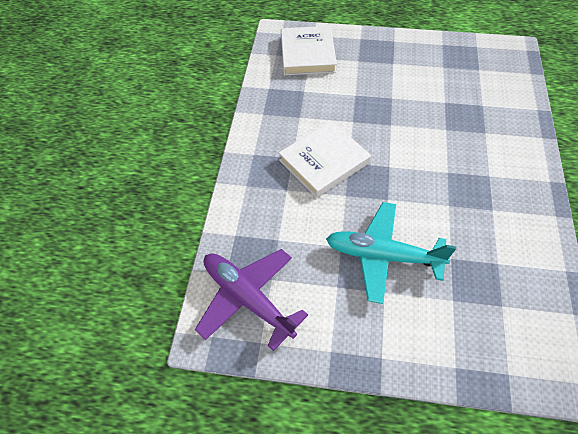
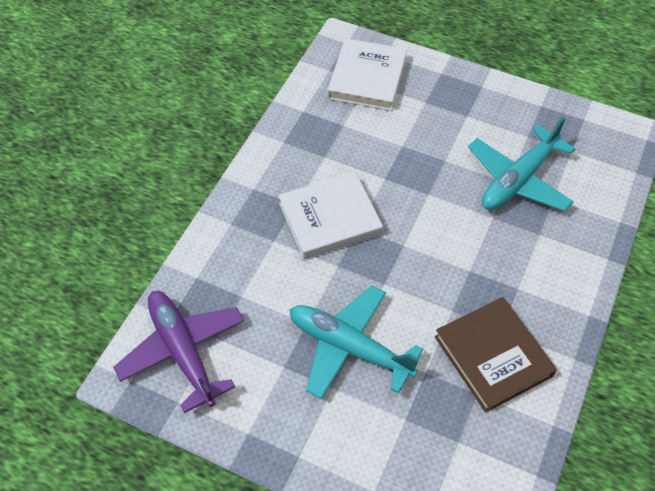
camera: 15 degrees right, 0 degrees up
none -> brown book [435,297,557,413]
none -> turquoise plane [468,117,576,211]

